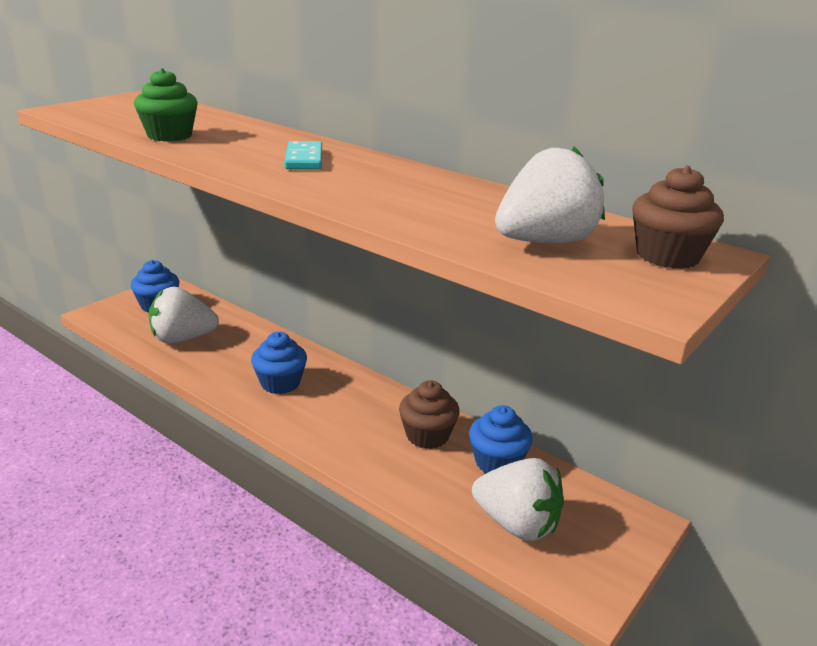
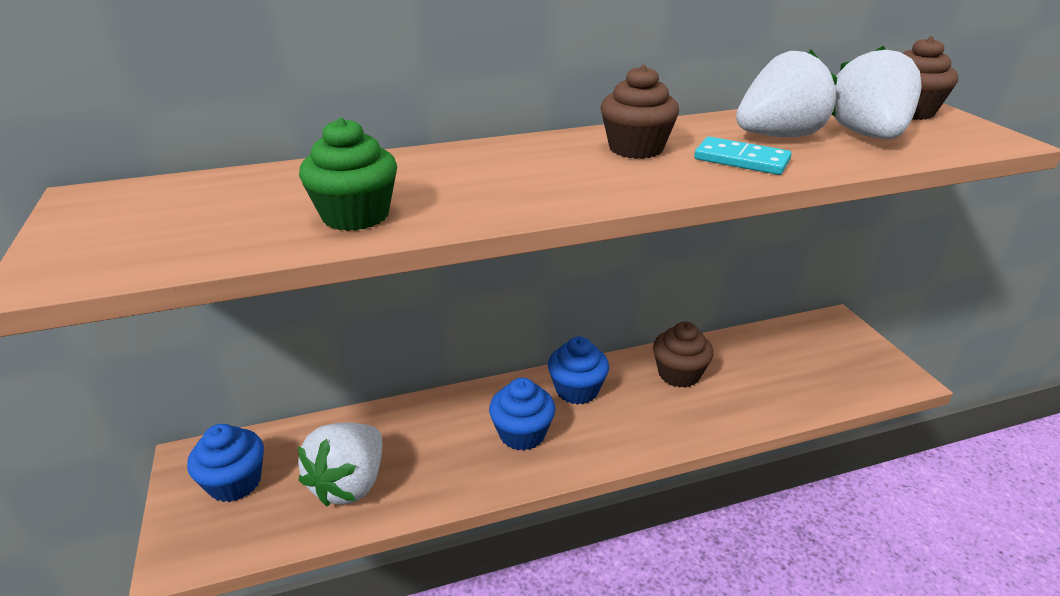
camera: 55 degrees left, 5 degrees up
turquoise domino [284,141,322,170] -> turquoise domino moved to [694,137,792,175]
blue cupcake [469,405,533,473] -> blue cupcake moved to [548,336,609,405]
white strawberry [472,458,564,541] -> white strawberry moved to [736,49,837,137]
none -> brown cupcake [600,65,679,159]

